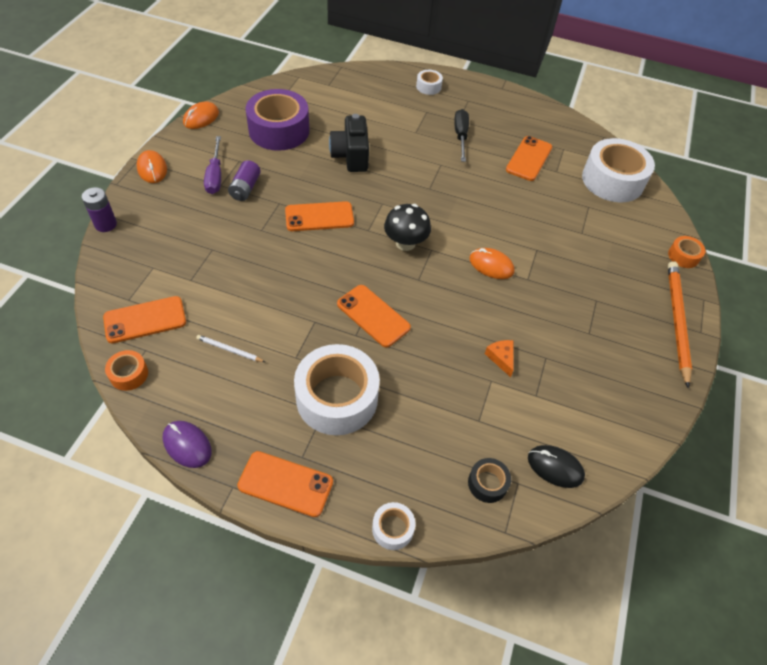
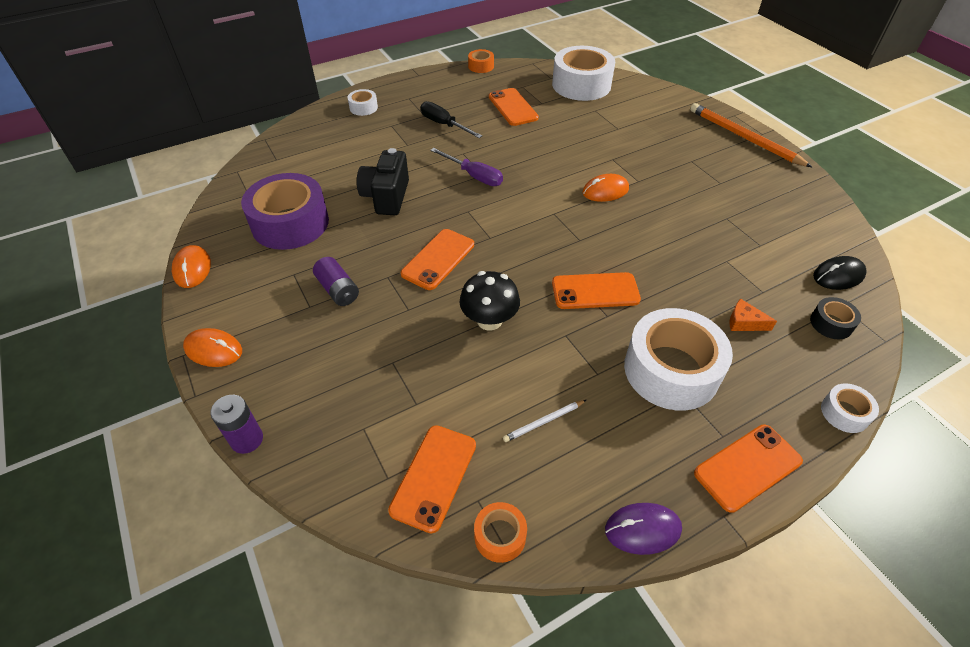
camera: 45 degrees left, 5 degrees down
purple screwdriver [204,136,221,194] -> purple screwdriver moved to [430,148,503,186]
black camera [329,114,369,172] -> black camera turned 60 degrees clockwise [357,148,409,215]
black mushroom [384,204,431,251] -> black mushroom moved to [460,271,520,330]
orange cheese [485,340,514,377] -> orange cheese moved to [730,299,777,331]
orange tape [668,236,705,268] -> orange tape moved to [468,49,494,73]

